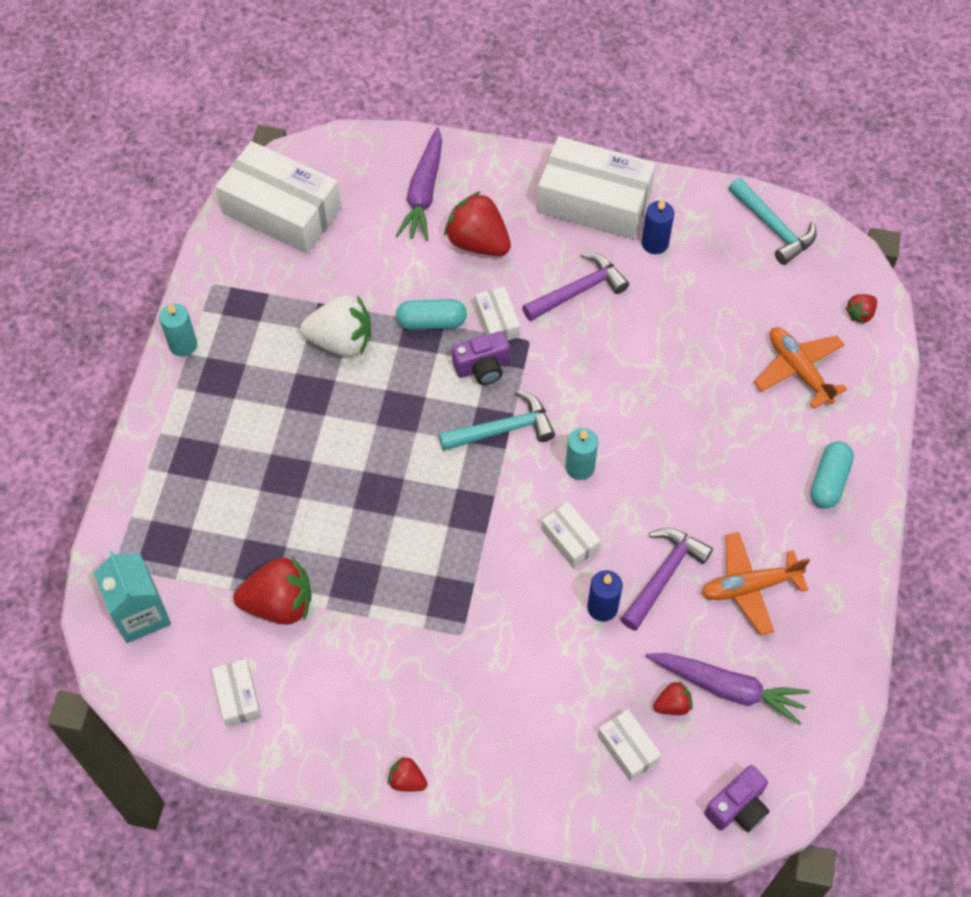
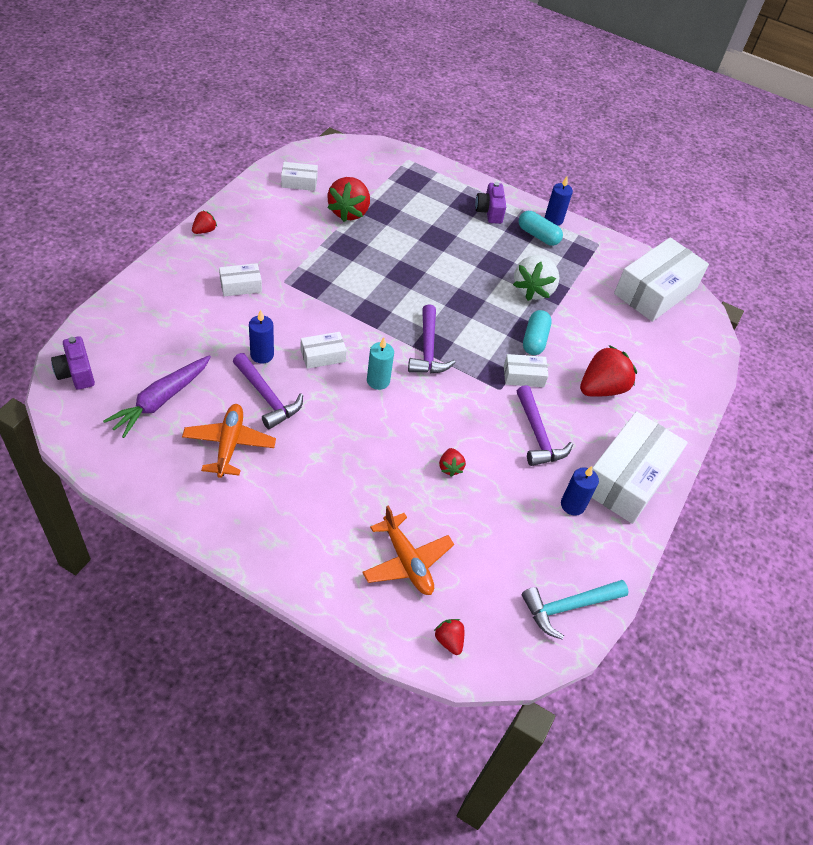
camera: 100 degrees right, 10 degrees down
turquoise carton [94,551,171,643] -> none
turquoise candle [159,302,197,357] -> blue candle [545,176,573,226]
purple carrot [396,127,442,241] -> none
turquoise hammer [439,390,555,451] -> purple hammer [408,304,456,373]
purple camera [452,331,510,385] -> purple camera moved to [475,182,506,224]
white box [598,709,661,781] -> white box moved to [219,263,262,296]
red strawberry [653,681,692,715] -> red strawberry moved to [439,448,466,477]
orange plane [754,327,847,409] -> orange plane turned 75 degrees clockwise [362,505,454,595]
turquoise capsule [810,441,854,509] -> turquoise capsule moved to [519,211,563,246]

